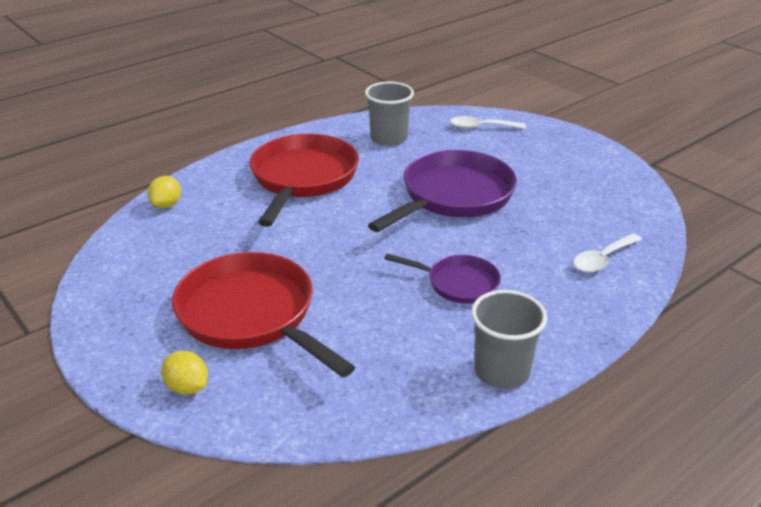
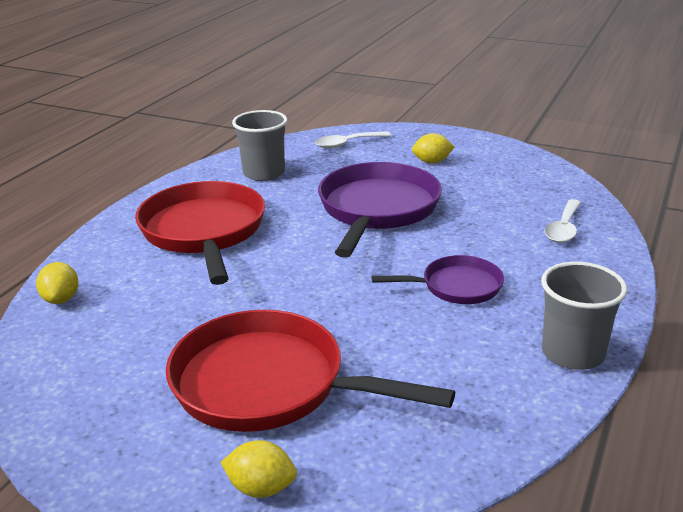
camera: 25 degrees left, 5 degrees down
none -> yellow lemon [412,133,454,163]

